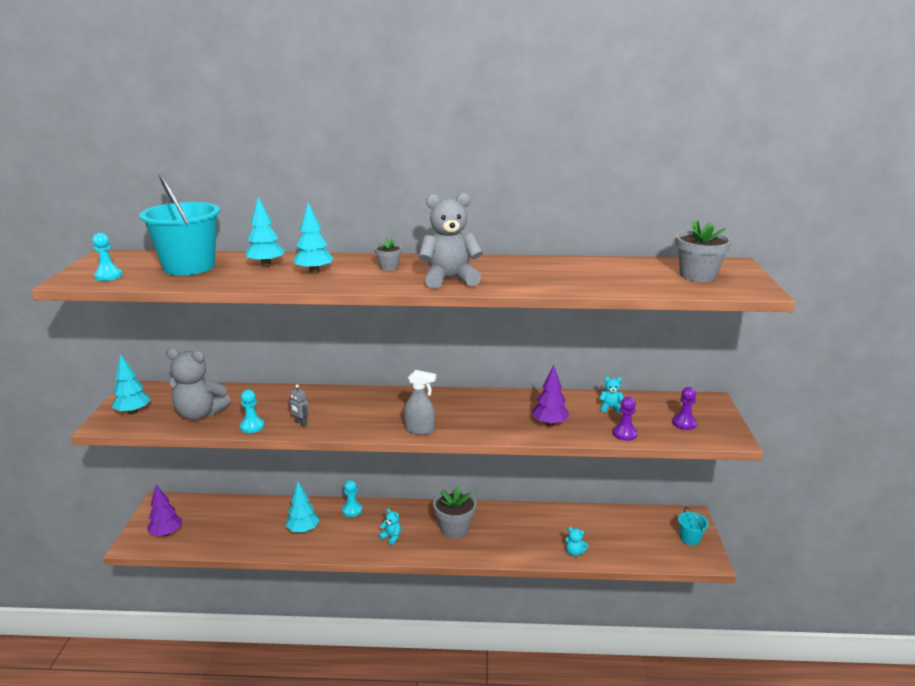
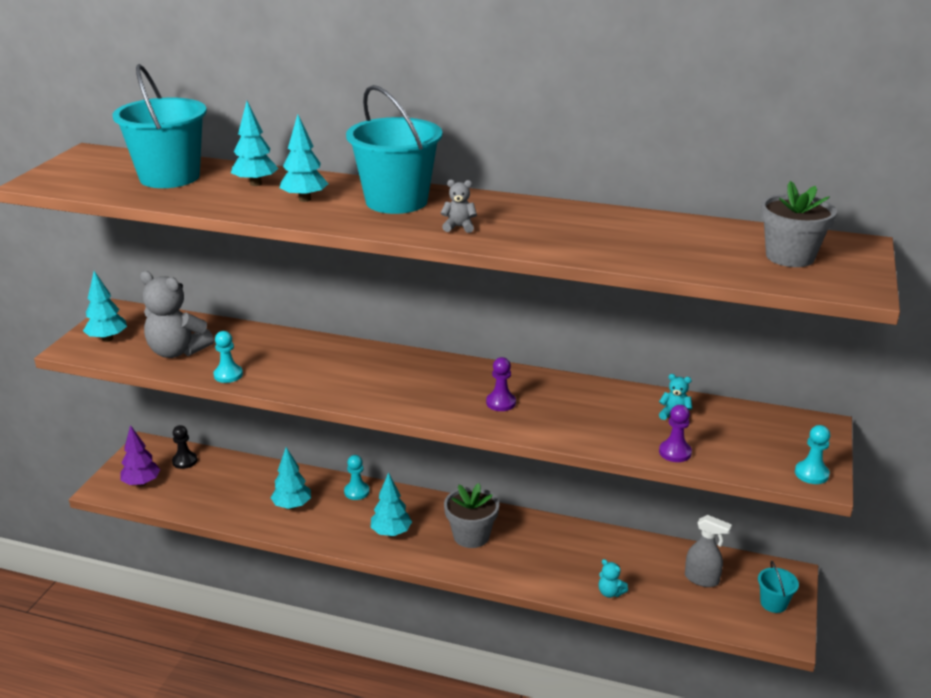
camera: 15 degrees right, 5 degrees up
turquoise pawn [92,233,123,281] -> turquoise pawn moved to [795,425,830,484]
grey robot [289,384,309,427] -> none
grey flower pot [375,238,402,270] -> turquoise bucket [346,85,442,214]
turquoise teddy bear [379,508,401,545] -> turquoise tree [370,472,412,536]
grey spray bottle [404,370,436,435] -> grey spray bottle moved to [685,515,732,587]
grey teddy bear [419,193,483,289] -> grey teddy bear [441,180,477,233], size x0.45
purple tree [532,365,569,426] -> none
purple pawn [672,387,697,430] -> purple pawn moved to [486,357,516,411]
none -> black pawn [172,425,197,469]

